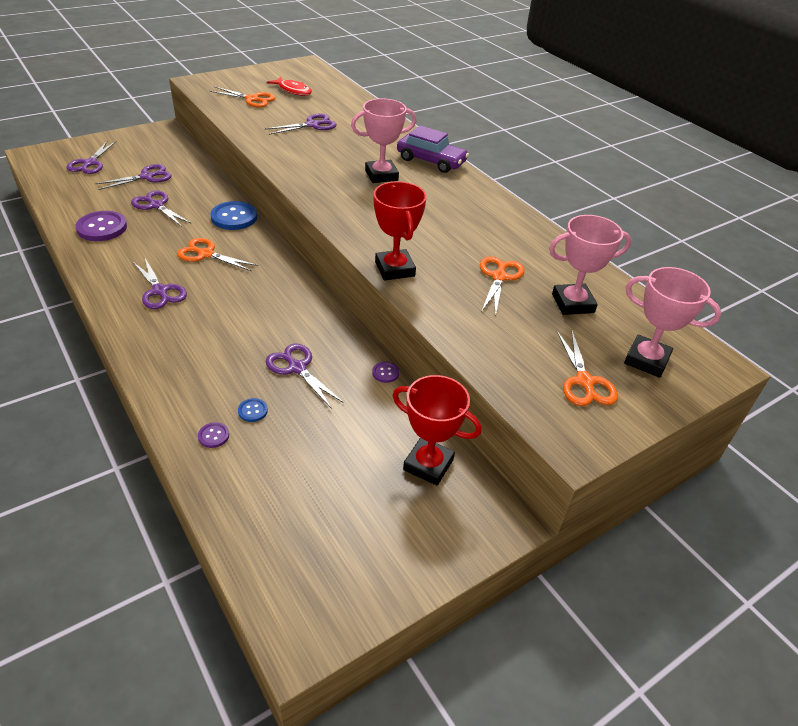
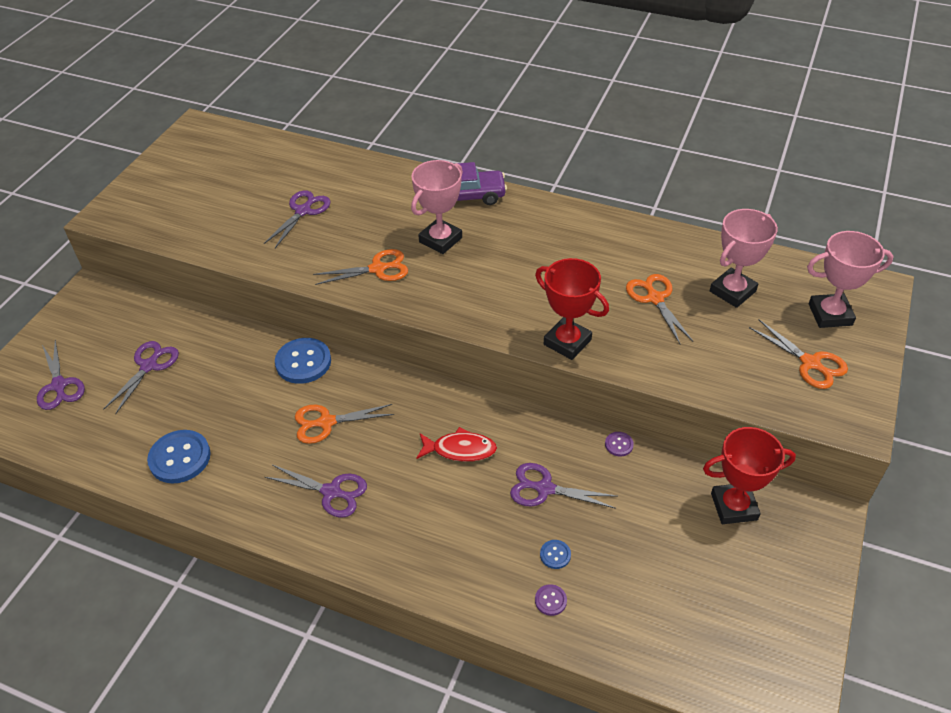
camera: 30 degrees left, 5 degrees up
purple button [76,211,127,241] -> blue button [147,430,211,483]
purple scissors [131,190,192,227] -> none
orange scissors [210,87,275,108] -> orange scissors moved to [313,249,408,285]
red fish [267,77,312,96] -> red fish moved to [416,427,497,462]

